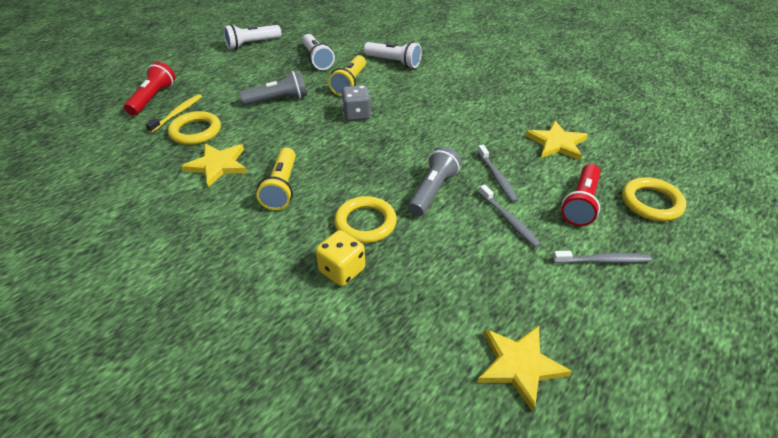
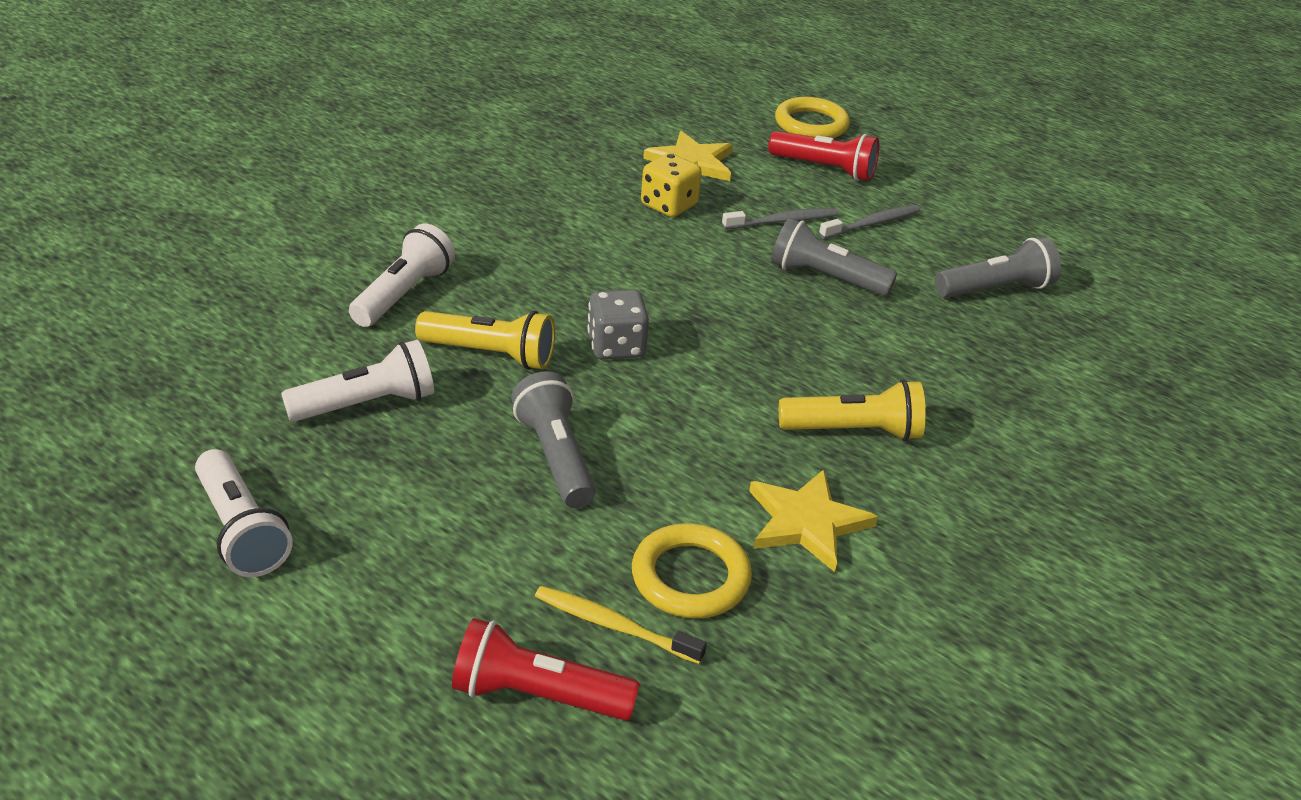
camera: 95 degrees left, 5 degrees down
yellow dice [316,230,365,286] -> yellow dice moved to [641,153,702,217]
yellow ring [334,196,397,243] -> none
yellow star [477,325,572,412] -> none
grey toothbrush [553,251,652,264] -> none
none -> grey flashlight [935,237,1061,298]

